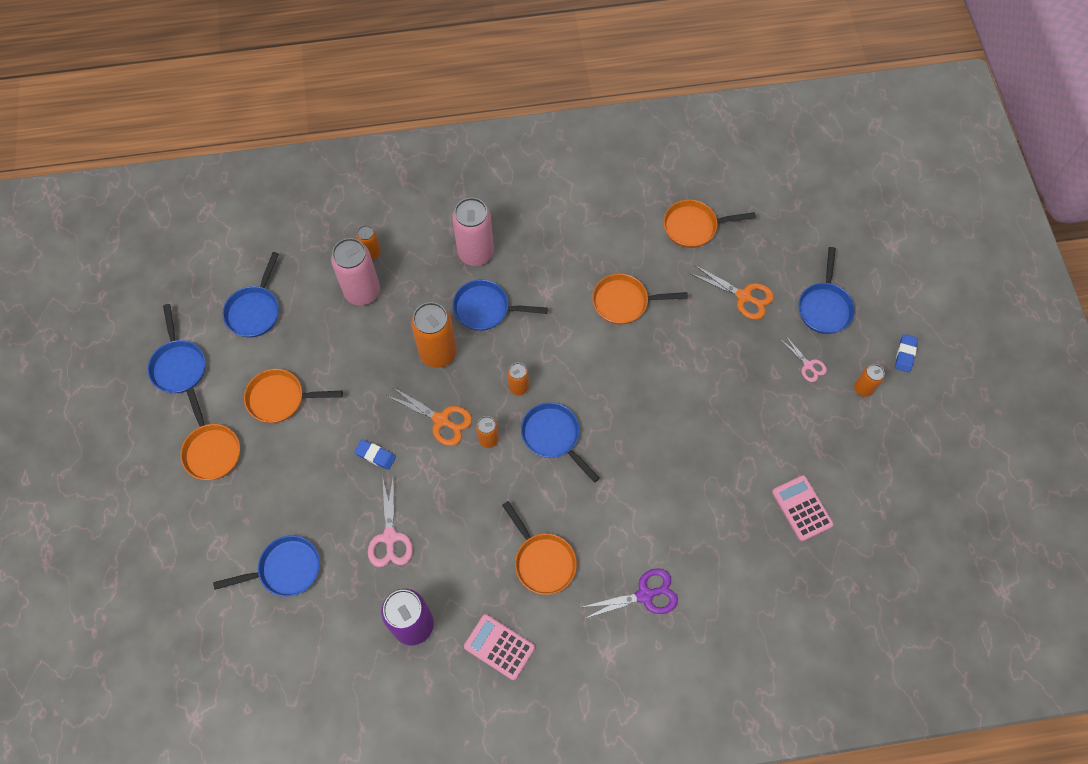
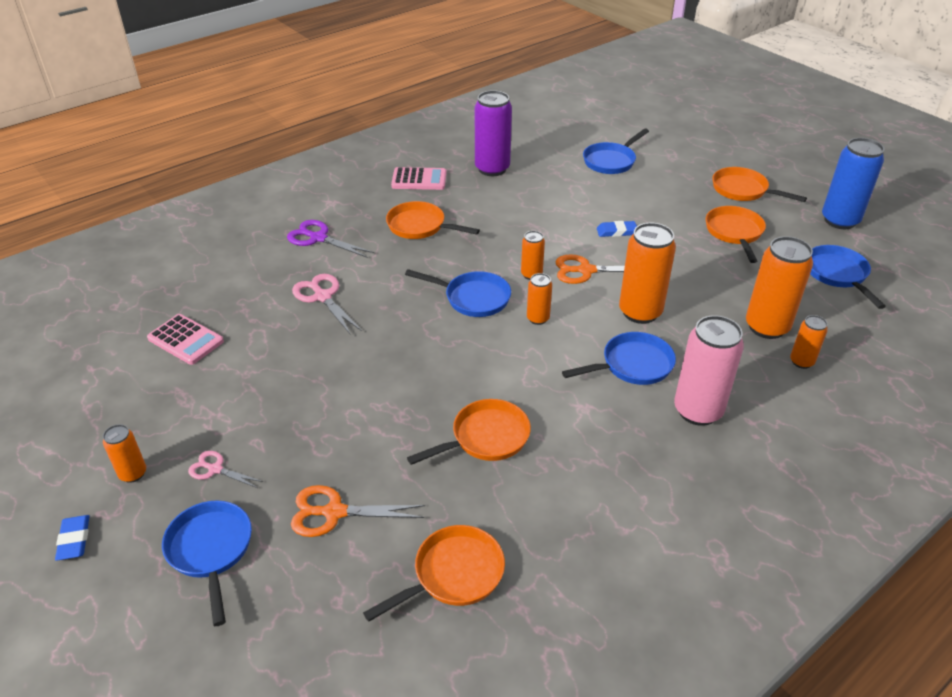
camera: 150 degrees right, 25 degrees down
blue pan [148,304,205,393] -> blue can [822,138,884,229]
orange pan [244,369,343,423] -> orange pan turned 60 degrees counterclockwise [706,206,766,263]
pink can [331,238,380,305] -> orange can [746,236,813,339]
pink scissors [368,474,413,567] -> pink scissors moved to [292,274,362,335]
purple scissors [579,568,678,619] -> purple scissors turned 75 degrees clockwise [287,220,374,258]

